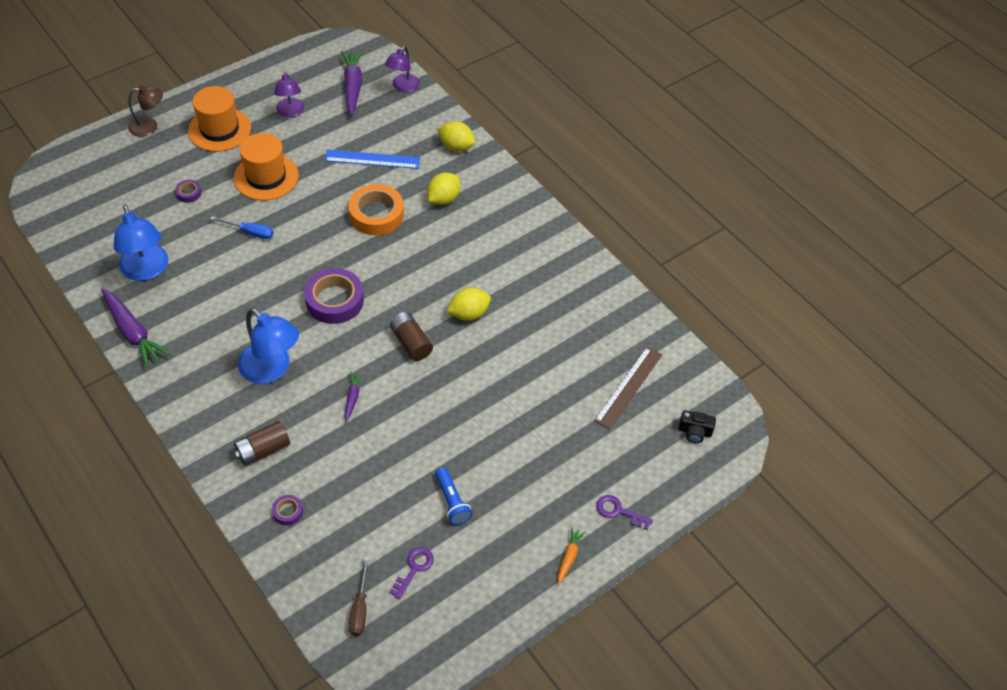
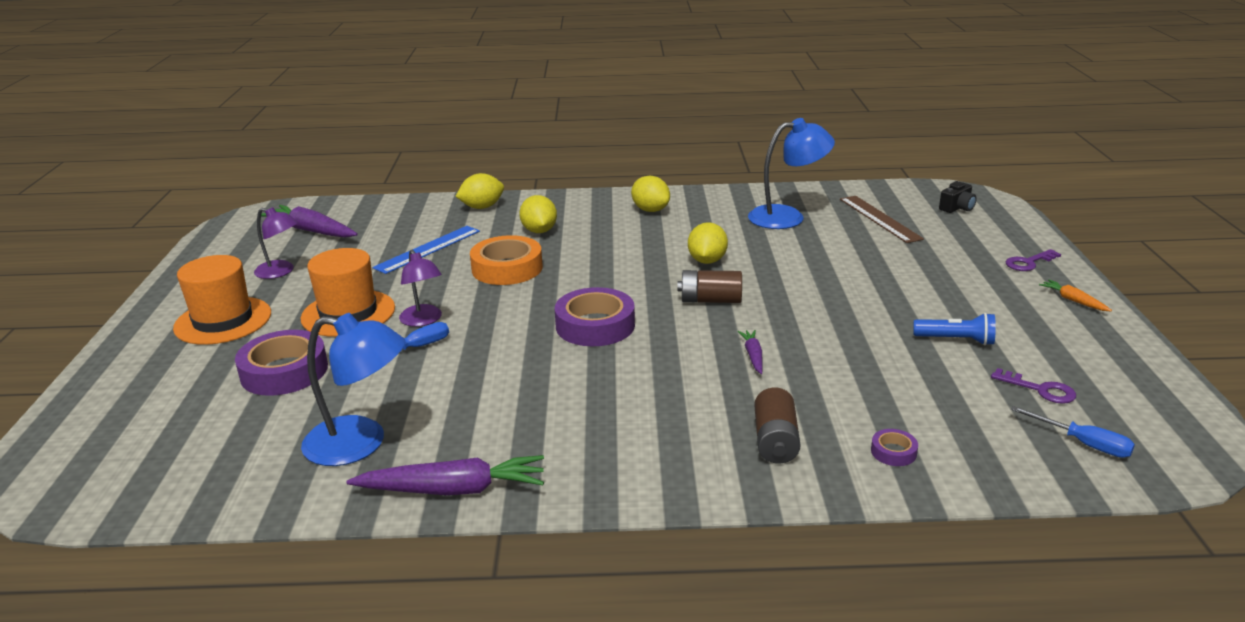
camera: 50 degrees left, 25 degrees down
brown lamp [128,85,163,137] -> none
purple tape [175,180,202,203] -> purple tape [235,330,328,396], size x2.21
blue lamp [238,308,299,384] -> blue lamp moved to [748,118,835,229]
purple carrot [345,372,364,422] -> purple carrot turned 45 degrees clockwise [738,330,763,374]
brown screwdriver [349,557,369,636] -> blue screwdriver [1011,406,1135,458]
purple lamp [385,46,420,92] -> purple lamp moved to [399,249,442,327]
purple key [389,547,434,600] -> purple key turned 150 degrees clockwise [991,368,1076,404]
none -> yellow lemon [631,176,670,212]

